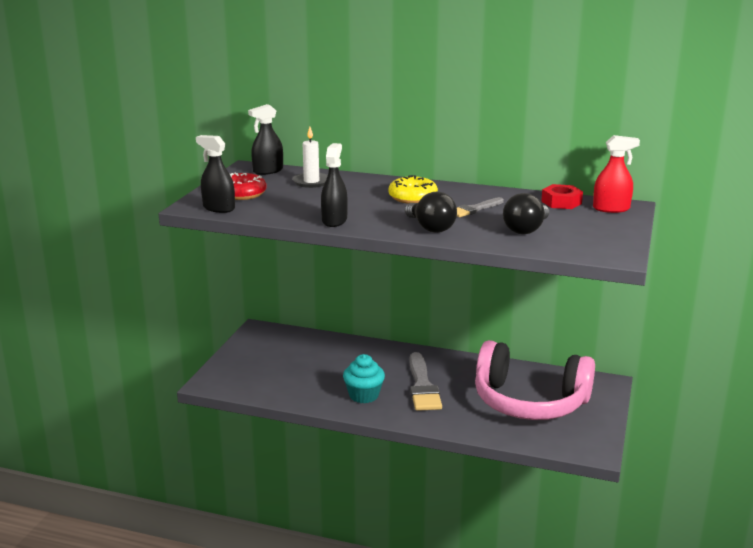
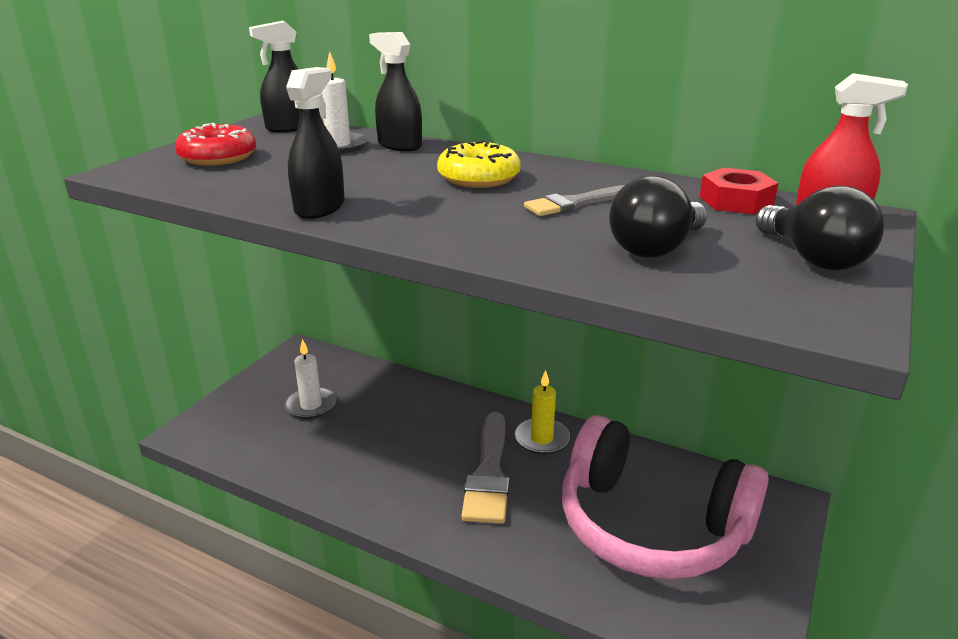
camera: 10 degrees right, 5 degrees up
black spray bottle [196,135,235,213] -> black spray bottle moved to [369,32,422,151]
turquoise cupcake [343,354,385,403] -> none
black light bulb [405,192,457,233] -> black light bulb moved to [755,186,884,271]
none -> white candle [284,339,337,419]
none -> yellow candle [515,370,570,455]

